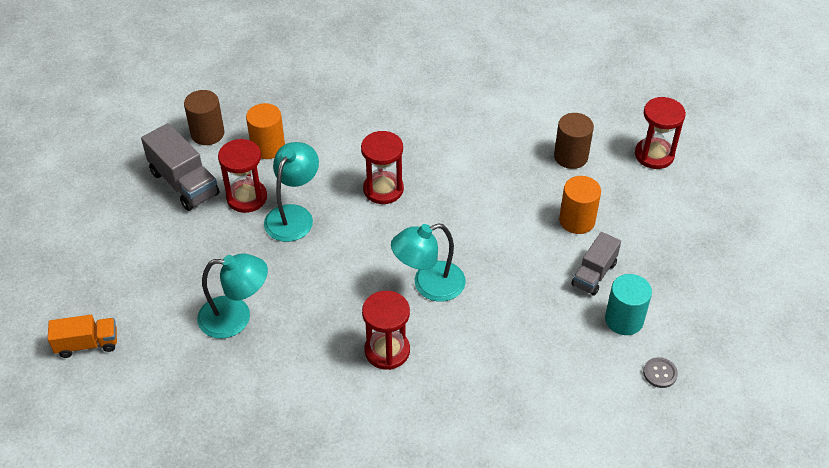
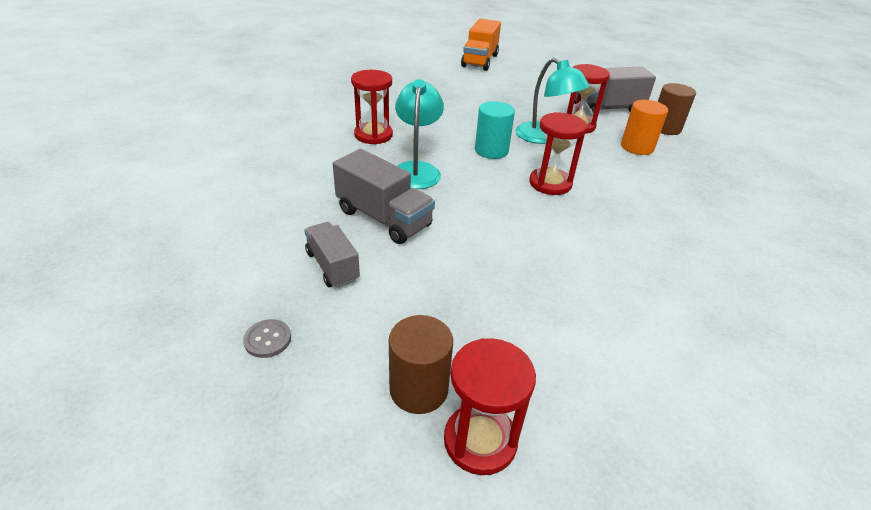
camera: 115 degrees right, 10 degrees down
orange truck [48,315,117,358] -> orange truck [461,18,501,71], size x1.53
turquoise lamp [197,253,268,339] -> none
brown cylinder [554,113,594,169] -> brown cylinder moved to [389,315,453,414]
orange cylinder [559,176,601,234] -> none
turquoise cylinder [605,274,652,335] -> turquoise cylinder moved to [475,101,515,159]
grey button [643,357,678,388] -> grey button moved to [243,319,291,358]
none -> grey truck [333,149,435,244]

